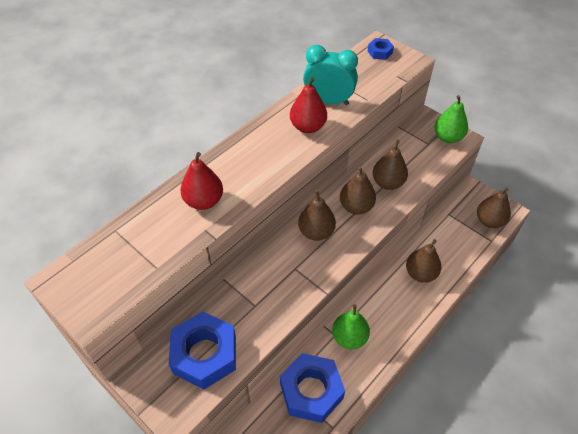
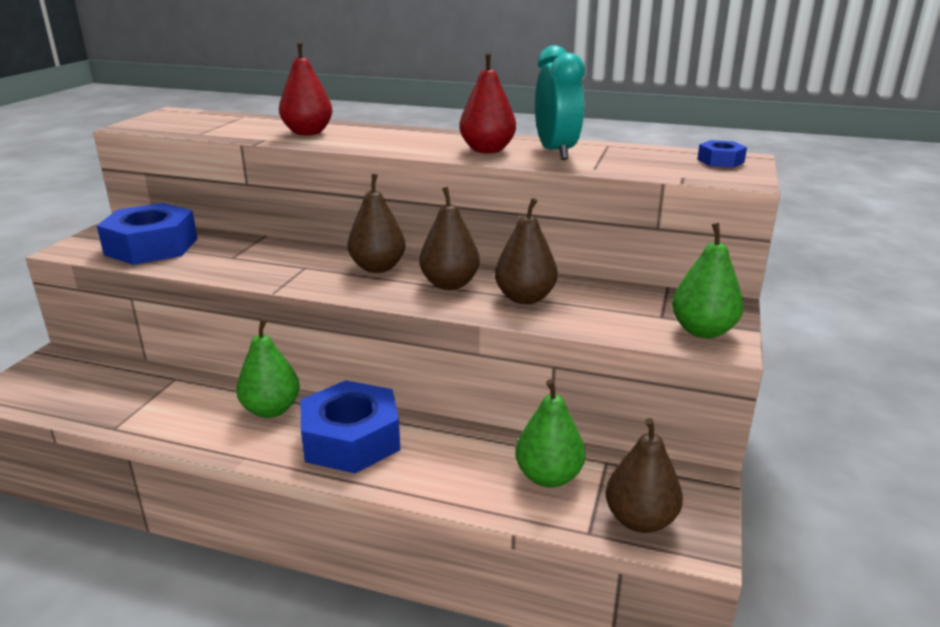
camera: 65 degrees right, 25 degrees down
blue nut [280,353,345,423] -> blue nut moved to [301,380,400,473]
brown pear [406,239,441,283] -> none
none -> green pear [515,379,585,488]

